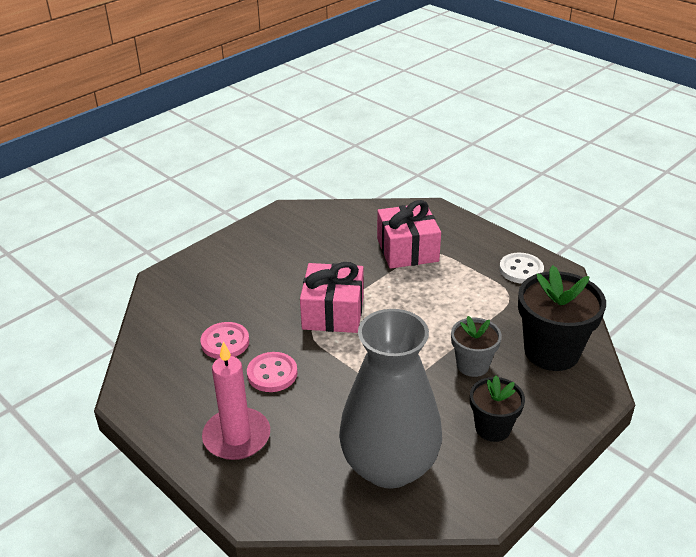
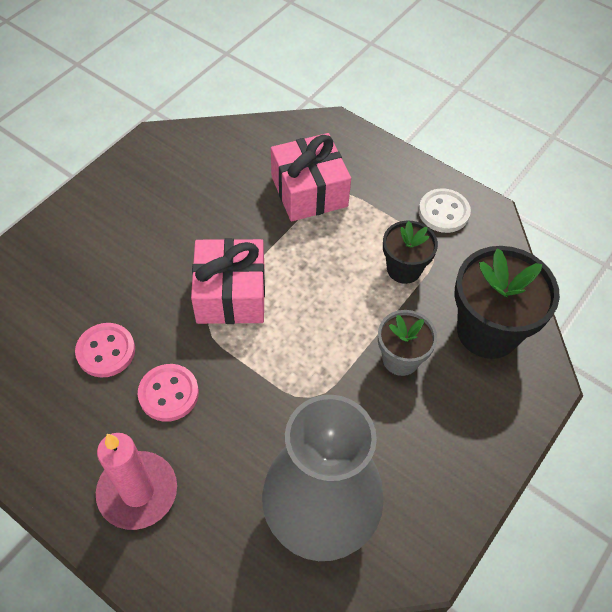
camera: 10 degrees left, 20 degrees up
black flower pot [470,375,525,442] -> black flower pot moved to [383,221,438,284]

